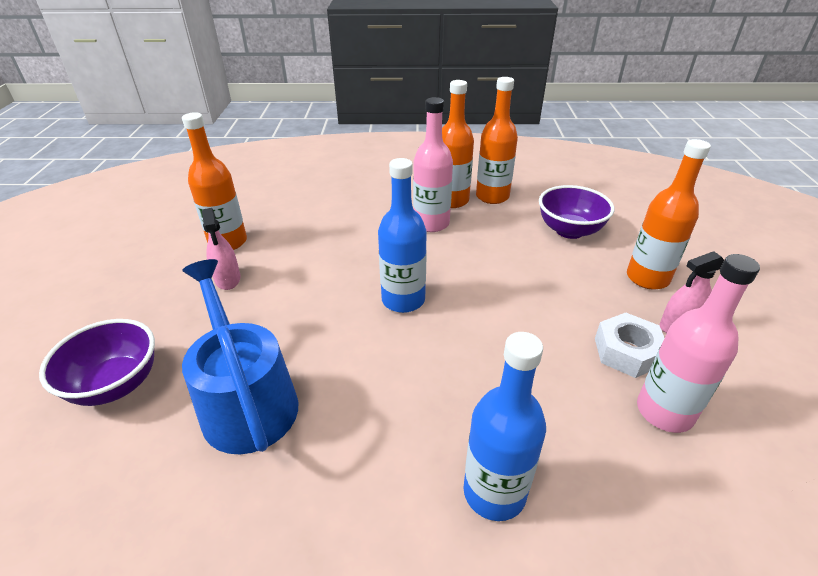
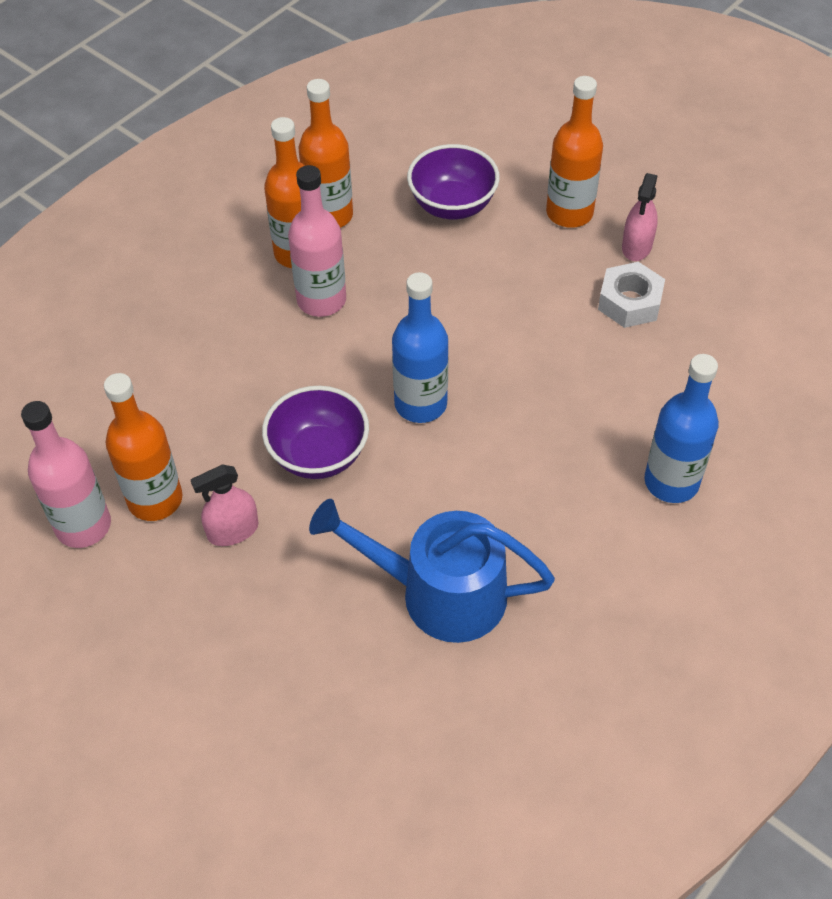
camera: 50 degrees left, 15 degrees up
purple bowl [39,319,155,406] -> purple bowl moved to [262,386,369,479]
pink spray bottle [202,208,240,290] -> pink spray bottle turned 135 degrees clockwise [191,465,259,546]
pink bottle [637,254,760,433] -> pink bottle moved to [21,401,111,548]

